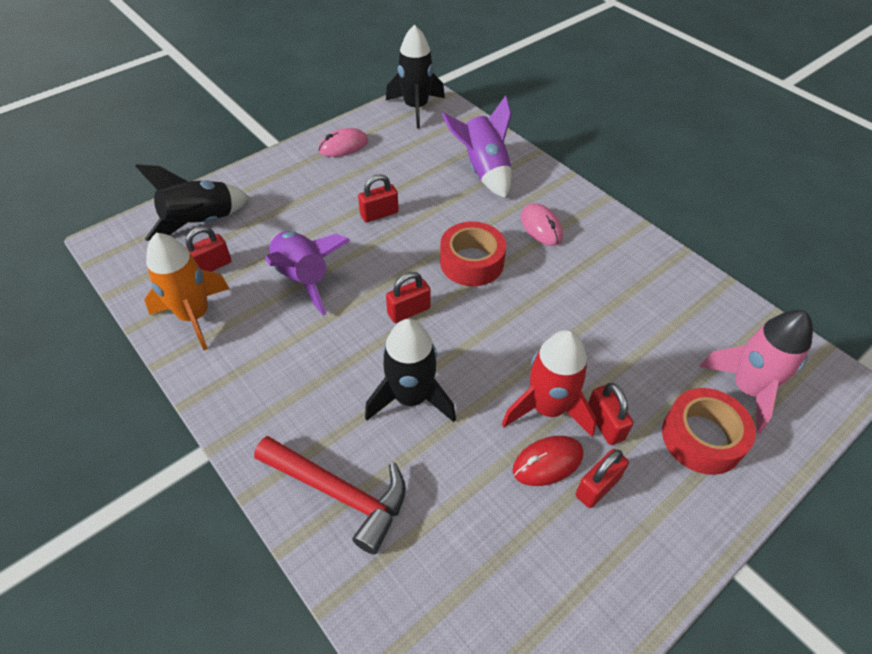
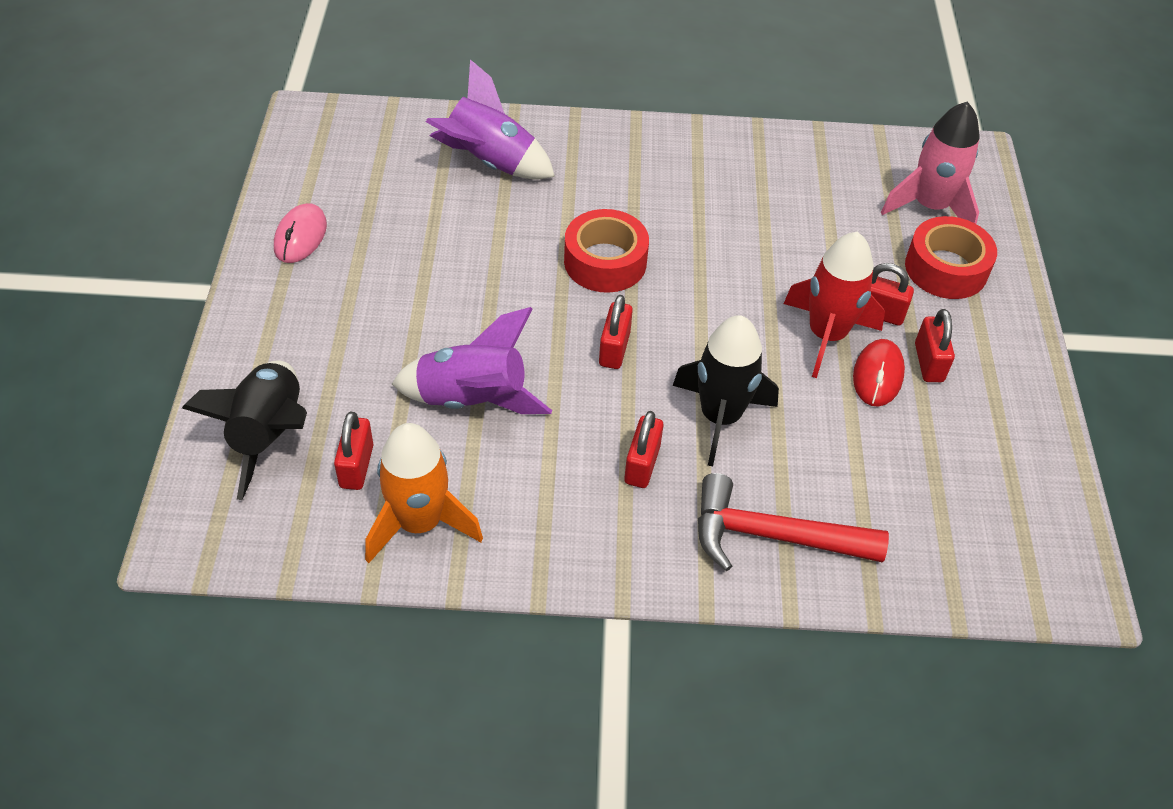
camera: 50 degrees left, 0 degrees up
red hammer [254,436,406,554] -> red hammer turned 150 degrees counterclockwise [698,473,889,571]
red padlock [358,174,399,223] -> red padlock moved to [624,411,663,488]
black rocket [386,25,445,129] -> none
pink mouse [521,203,563,246] -> none

